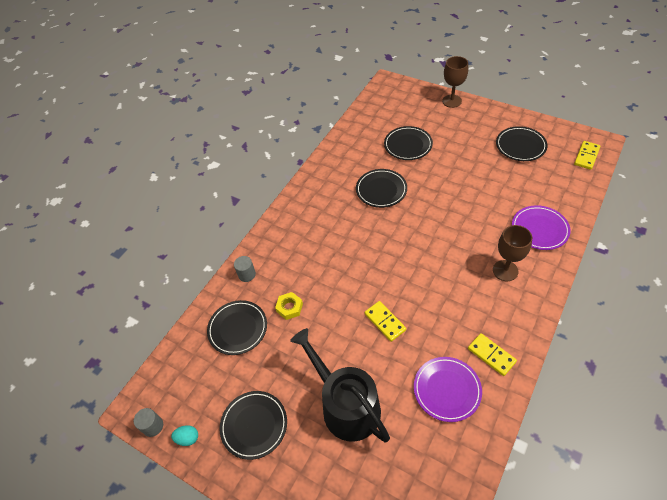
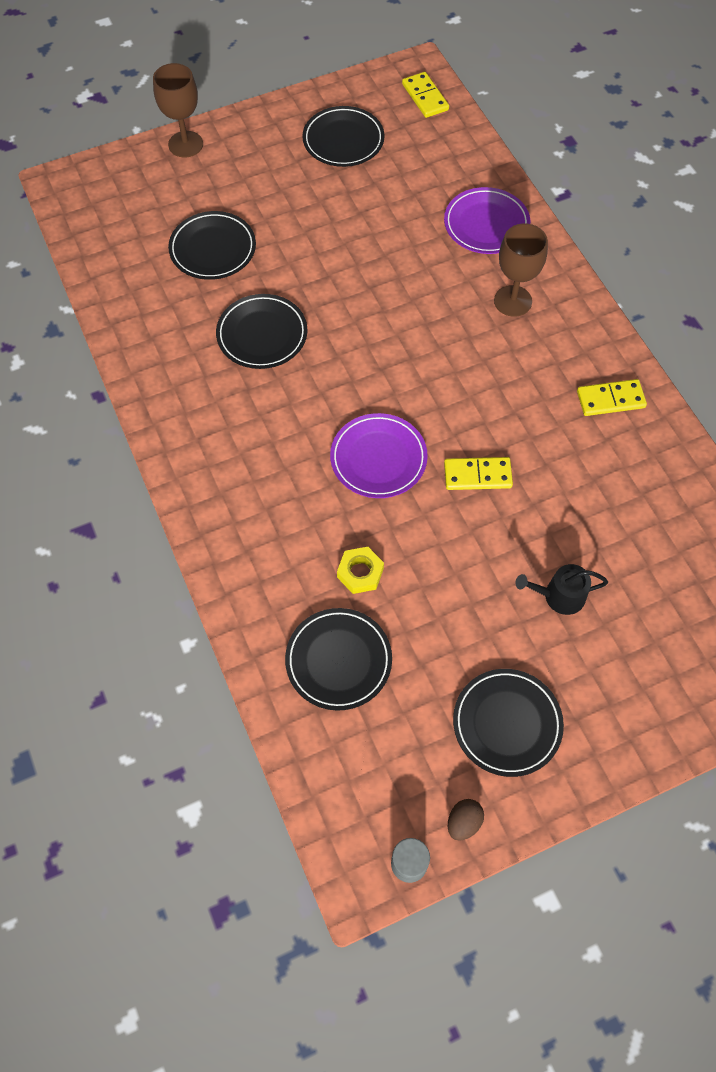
camera: 60 degrees left, 10 degrees up
turquoise egg [171,425,198,446] -> brown egg [448,799,484,841]
grey cylinder [234,256,256,282] -> none
black watering can [290,328,390,443] -> black watering can [515,564,608,615], size x0.46
purple plate [414,357,482,422] -> purple plate moved to [330,413,428,498]

